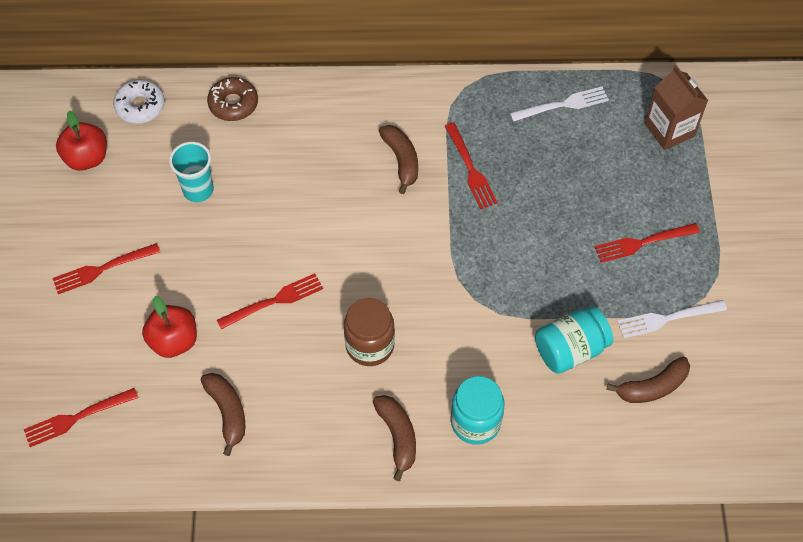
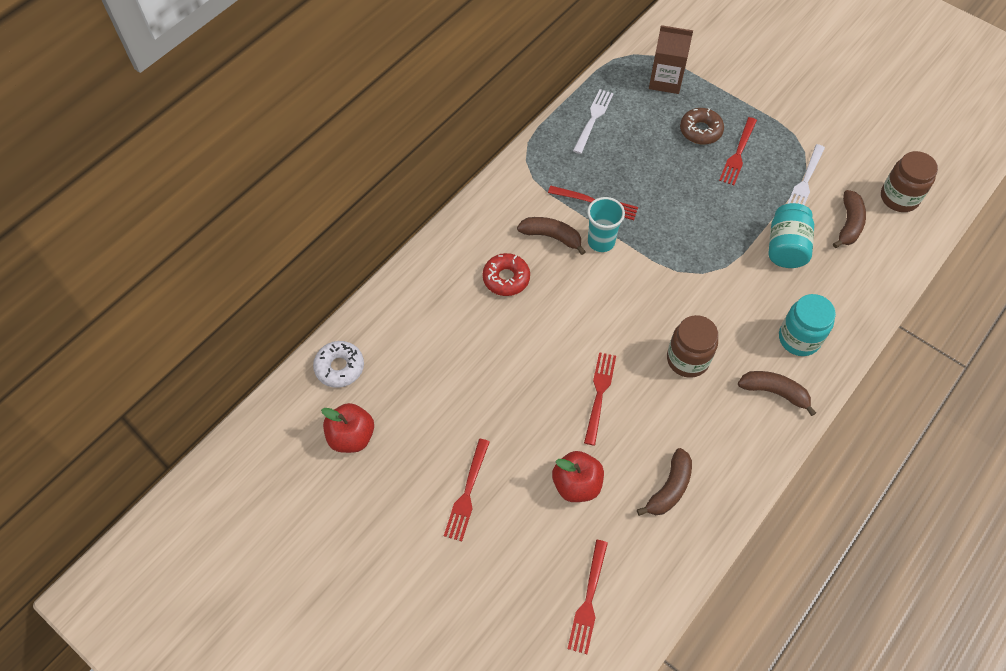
camera: 50 degrees left, 0 degrees up
turquoise cup [169,142,214,202] -> turquoise cup moved to [587,197,625,252]
brown banana [201,373,245,456] -> brown banana turned 105 degrees clockwise [637,448,692,516]
brown donut [207,77,258,121] -> brown donut moved to [680,108,724,144]
none -> red donut [482,253,530,296]
none -> brown jar [881,151,938,212]

